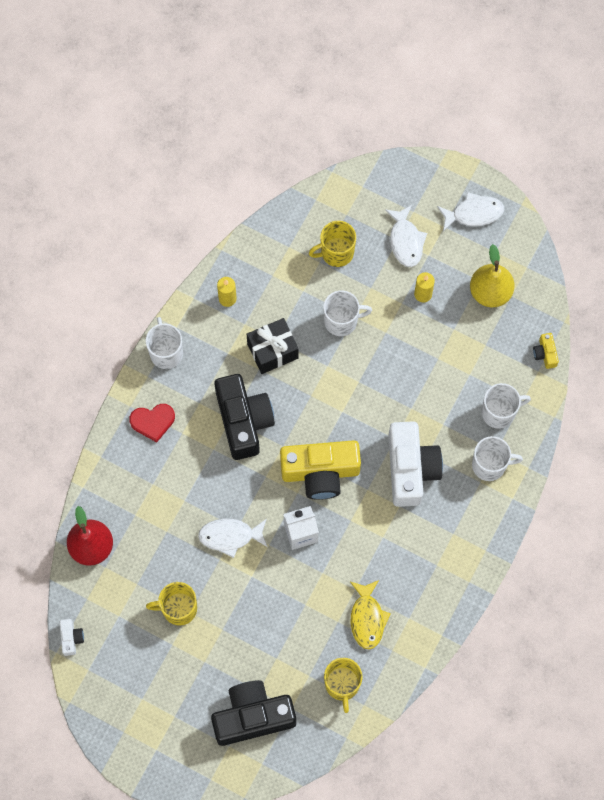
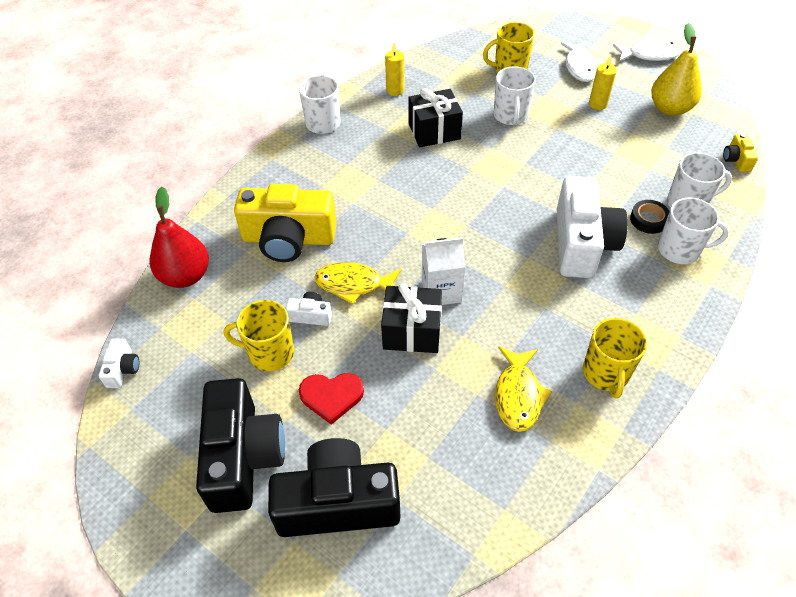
camera: 10 degrees right, 20 degrees down
red heart [129,404,175,442] -> red heart moved to [299,373,364,425]
white fish [198,519,268,558] -> yellow fish [314,262,401,305]
black camera [214,374,275,460] -> black camera moved to [196,378,285,513]
yellow camera [280,440,361,500] -> yellow camera moved to [234,184,337,262]
white mug [323,290,372,336] -> white mug turned 90 degrees clockwise [493,66,536,125]
yellow mug [324,658,362,713] -> yellow mug moved to [583,318,647,399]
none -> white camera [285,292,332,326]
none -> black gift [381,283,442,353]
none -> black tape [630,200,670,234]

